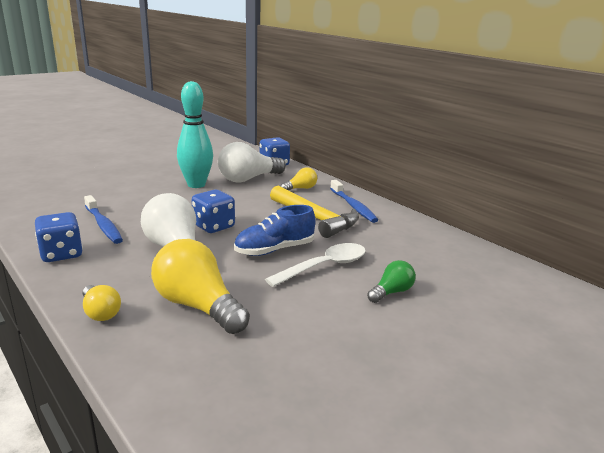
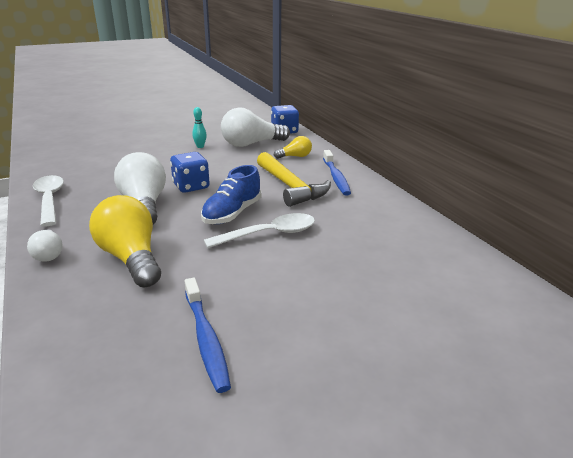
camera: 15 degrees right, 5 degrees up
blue dice [35,212,83,262] -> white spoon [33,175,64,226]
yellow light bulb [83,285,121,321] -> white light bulb [27,229,63,262]
blue toothbrush [84,195,123,244] -> blue toothbrush moved to [185,278,231,393]
turquoise bowling pin [177,81,213,188] -> turquoise bowling pin [192,107,207,148], size x0.42
blue shoe [234,205,316,256] -> blue shoe turned 45 degrees counterclockwise [201,165,261,224]
green light bulb [367,260,416,303] -> none

